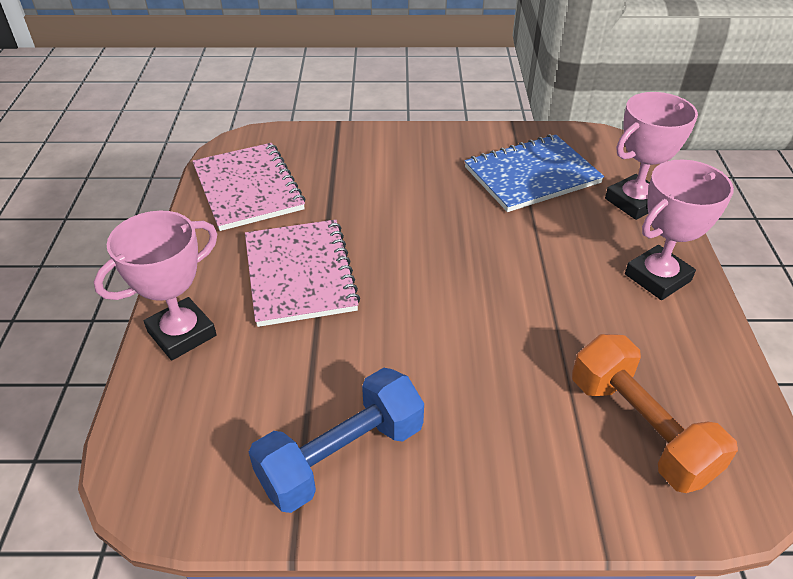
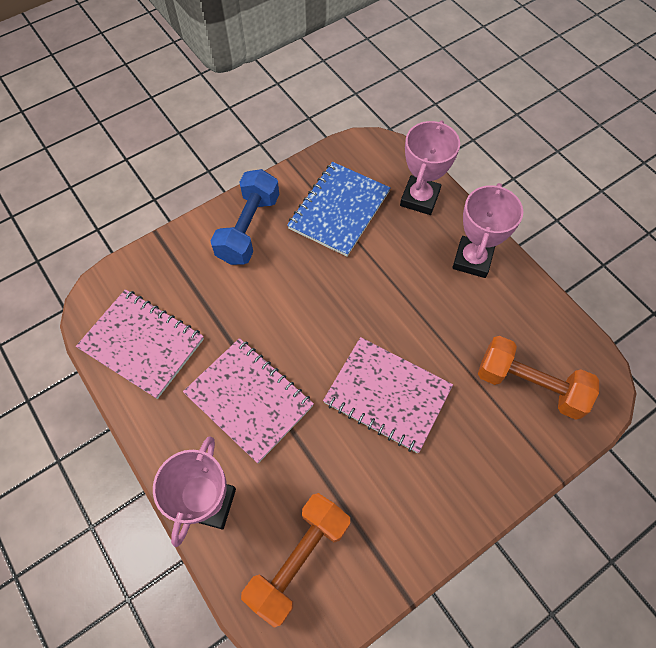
camera: 35 degrees left, 20 degrees up
blue dumbbell [249,368,424,513] -> blue dumbbell moved to [211,169,279,265]
none -> orange dumbbell [241,493,350,628]
none -> pink notebook [323,337,453,453]

